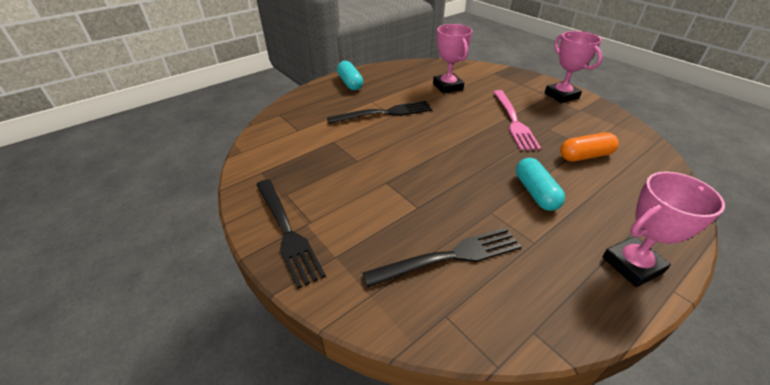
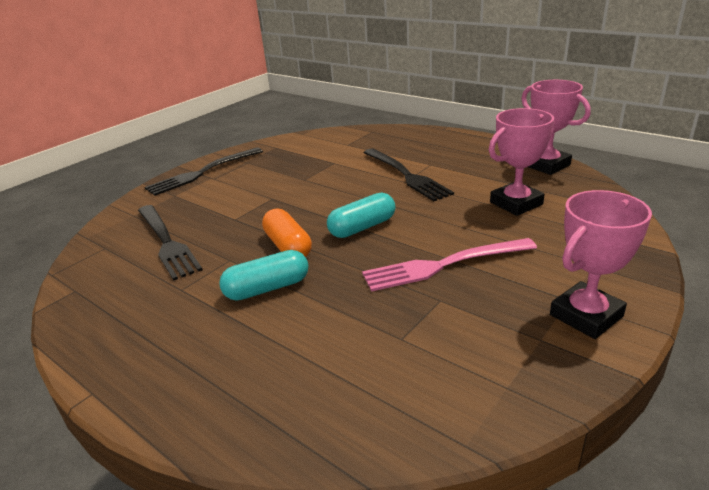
camera: 80 degrees right, 10 degrees down
turquoise capsule [337,61,363,90] -> turquoise capsule moved to [327,192,396,238]
orange capsule [560,132,619,162] -> orange capsule moved to [262,208,312,257]
pink trophy [602,172,725,287] -> pink trophy moved to [521,80,591,175]

